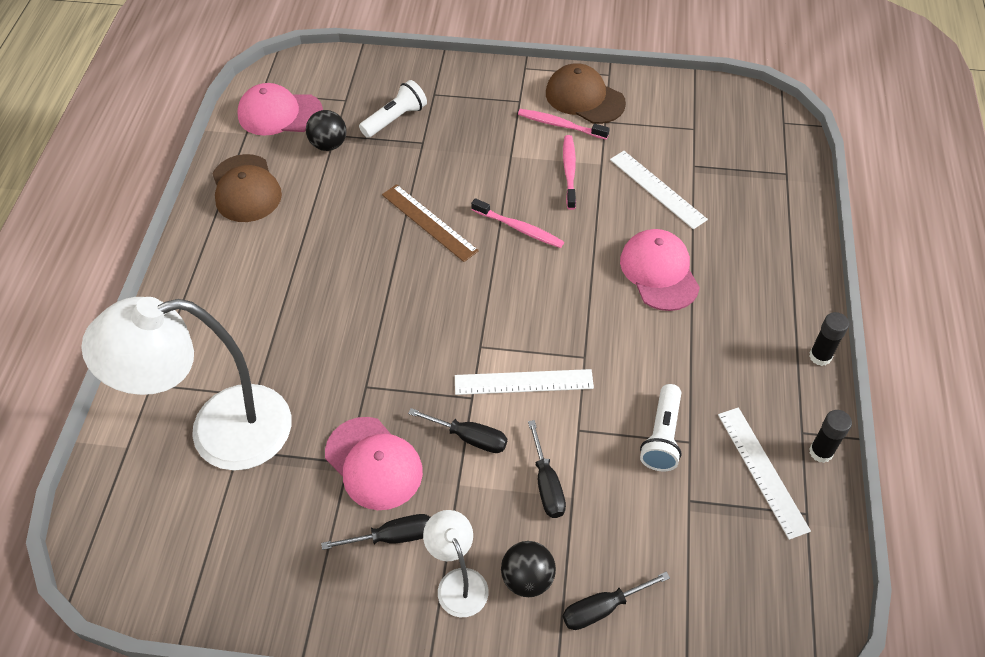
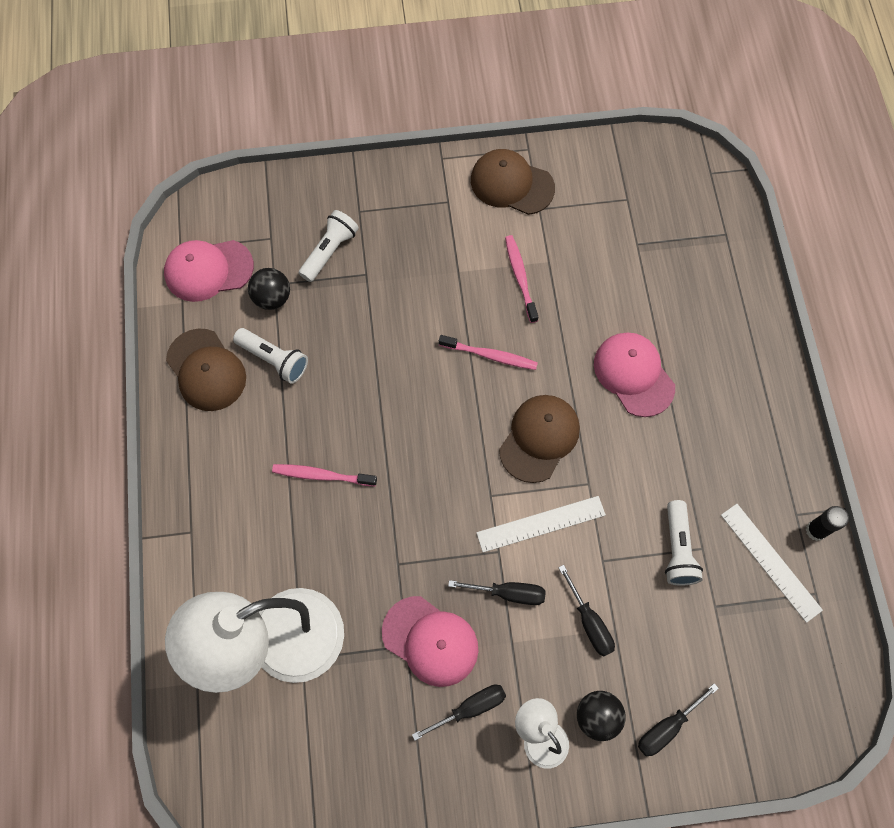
camera: 15 degrees left, 15 degrees up
brown ruler [382,184,479,262] -> none
pink toothbrush [518,109,610,140] -> pink toothbrush moved to [272,464,377,486]
white ruler [610,151,708,229] -> none
black glue stick [809,312,849,366] -> none
none -> white flashlight [233,328,308,384]
none -> brown cap [499,395,580,483]

